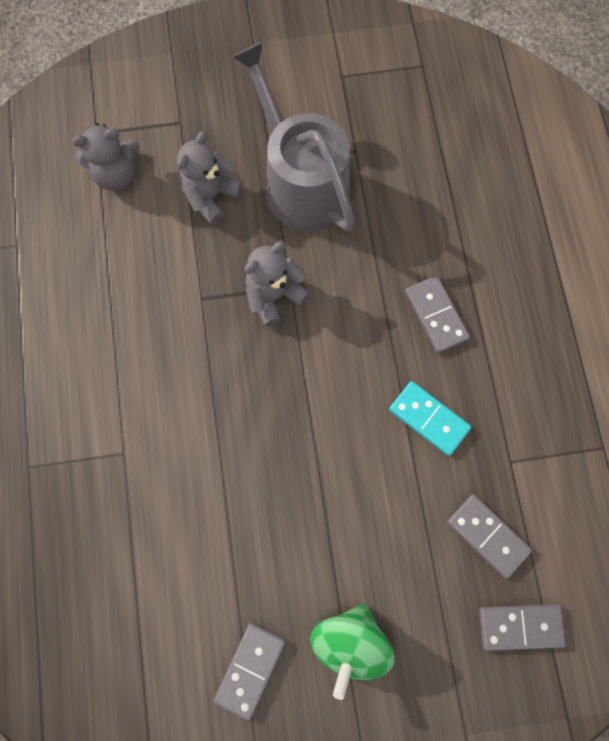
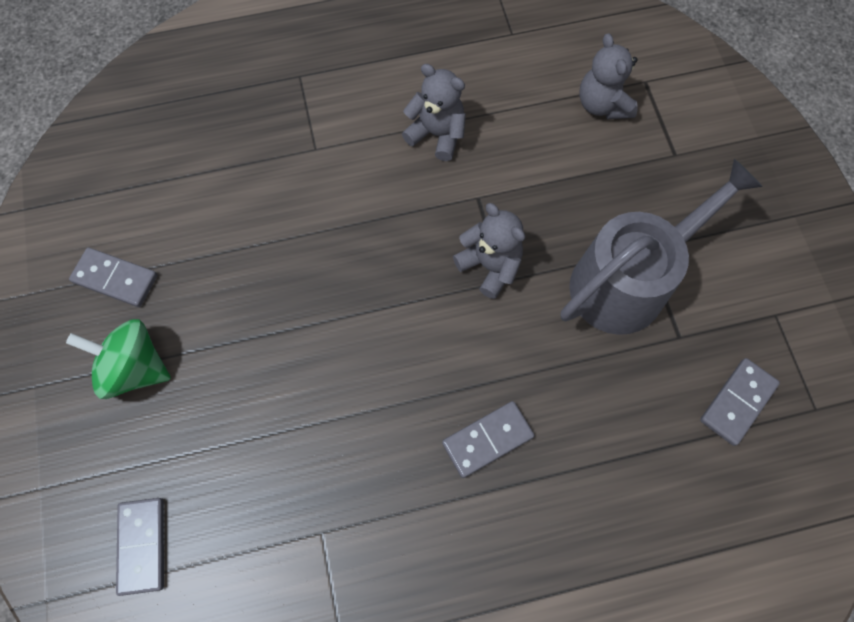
camera: 85 degrees right, 5 degrees down
grey teddy bear [177,131,243,225] -> grey teddy bear moved to [402,64,466,161]
turquoise domino [389,381,471,456] -> none
grey domino [447,495,532,578] -> grey domino moved to [700,358,780,446]

